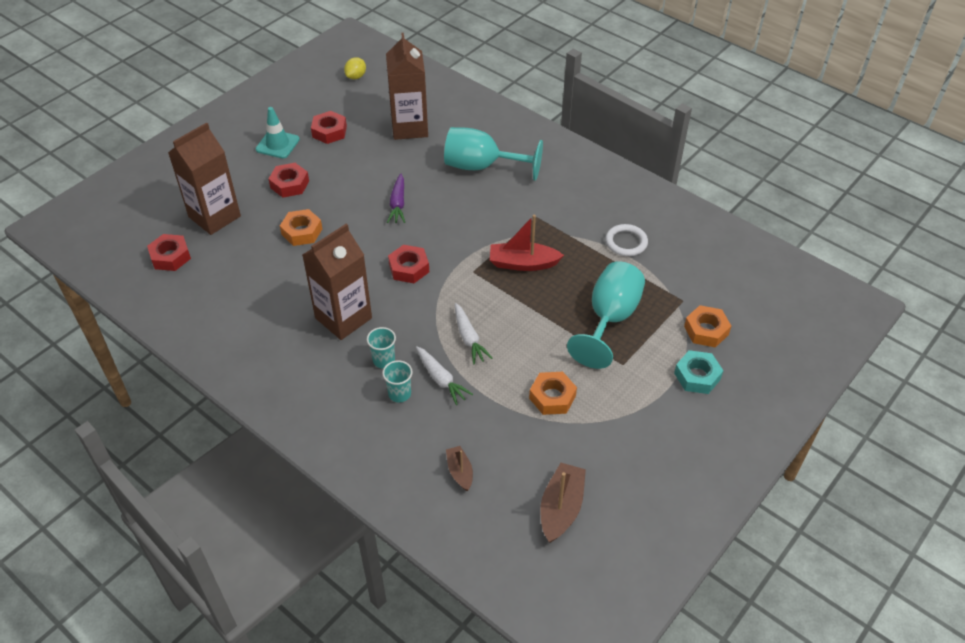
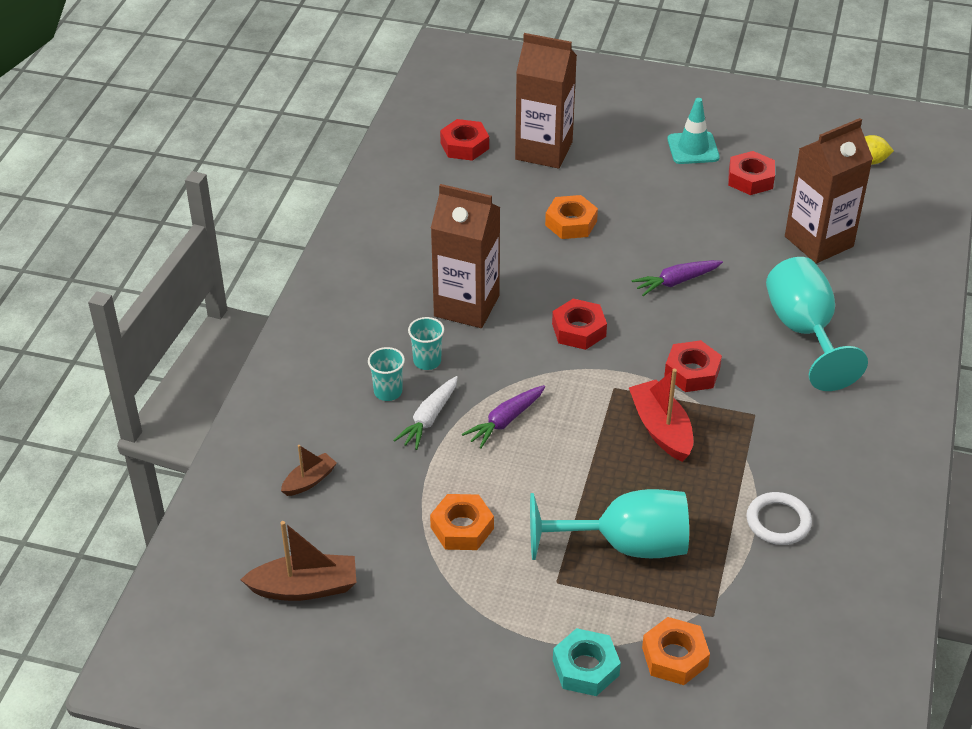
camera: 65 degrees right, 5 degrees down
red nut [268,163,309,198] -> red nut moved to [664,340,722,392]
white carrot [455,303,492,364] -> purple carrot [462,385,545,449]

